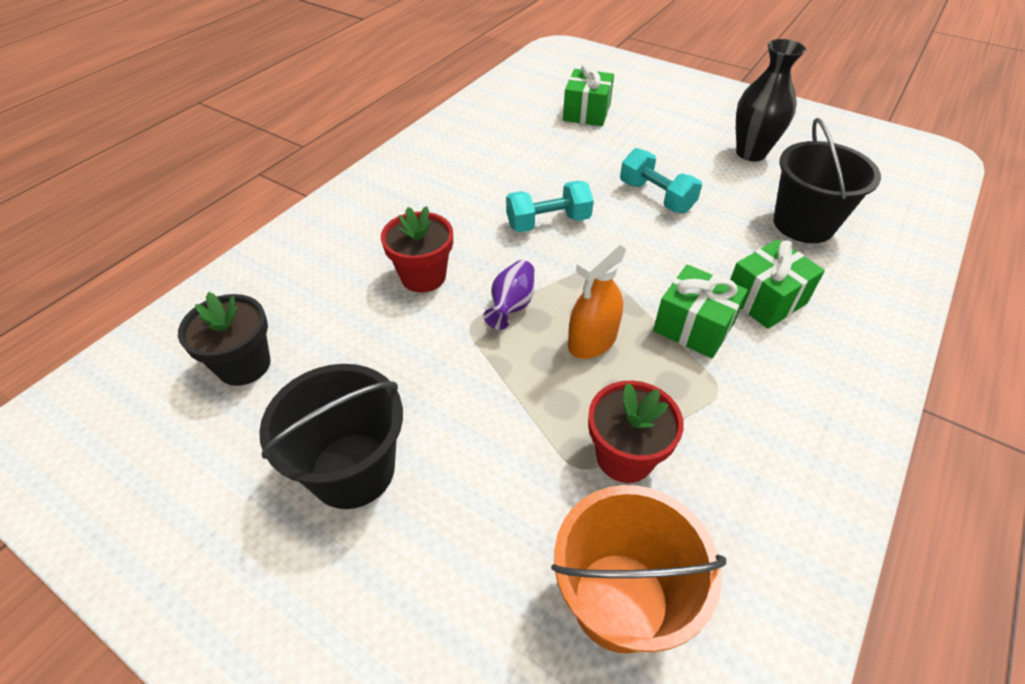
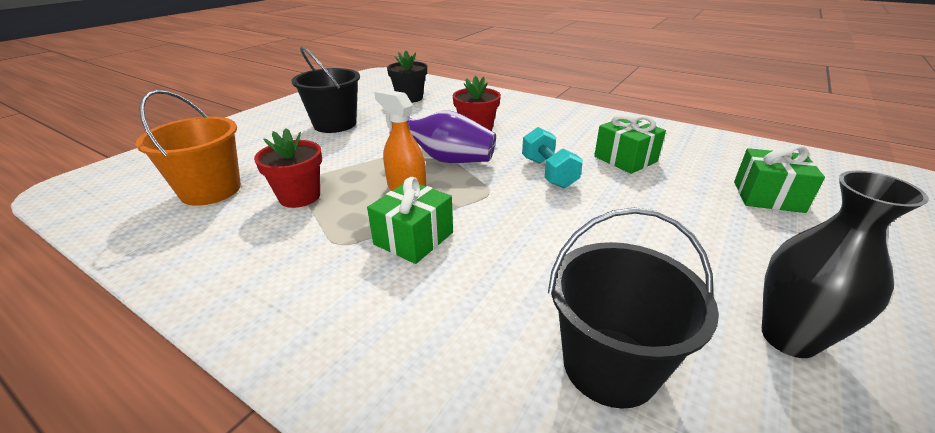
camera: 90 degrees right, 15 degrees down
purple vase [484,260,535,330] -> purple vase [389,111,496,163], size x1.65
turquoise dumbbell [620,148,702,213] -> none
green gift [730,239,825,329] -> green gift moved to [594,113,666,174]

